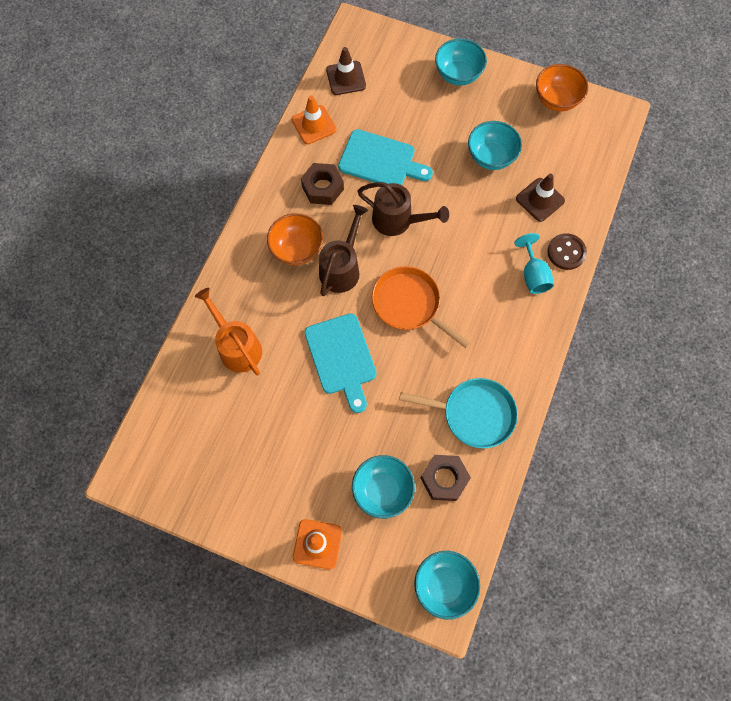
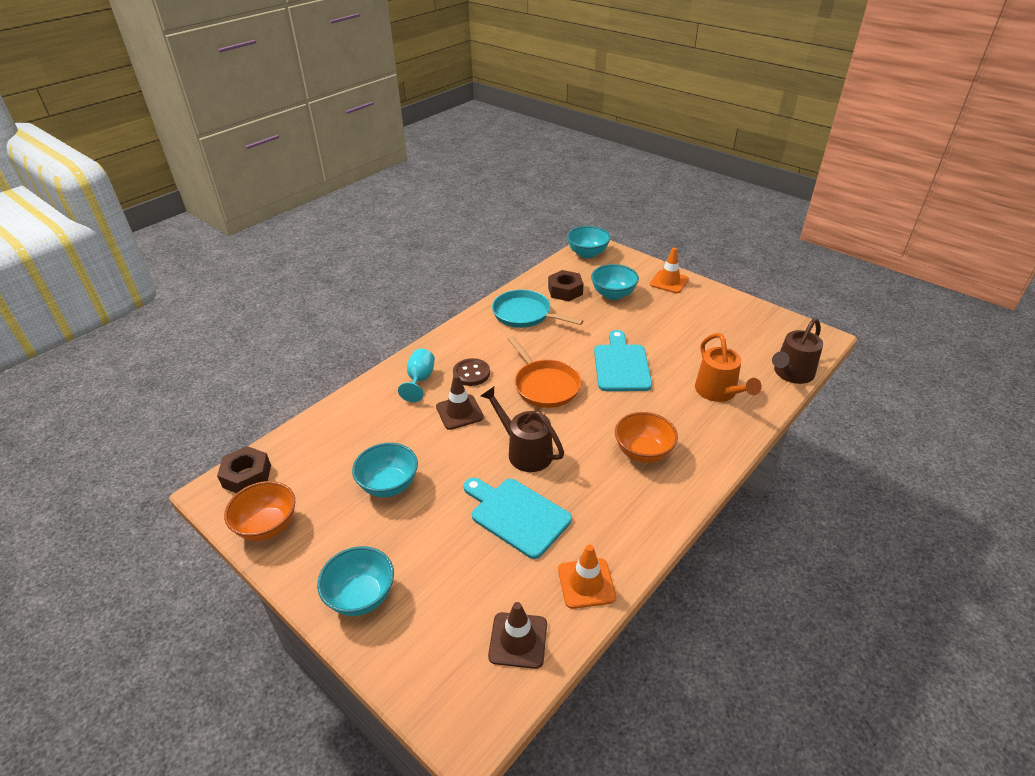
camera: 160 degrees left, 30 degrees down
brown nut [301,163,344,205] -> brown nut moved to [217,446,271,493]
brown watering can [319,205,368,296] -> brown watering can moved to [772,318,823,384]
brown traffic cone [516,174,565,222] -> brown traffic cone moved to [436,375,484,430]
brown button [548,233,587,270] -> brown button moved to [453,358,490,386]

